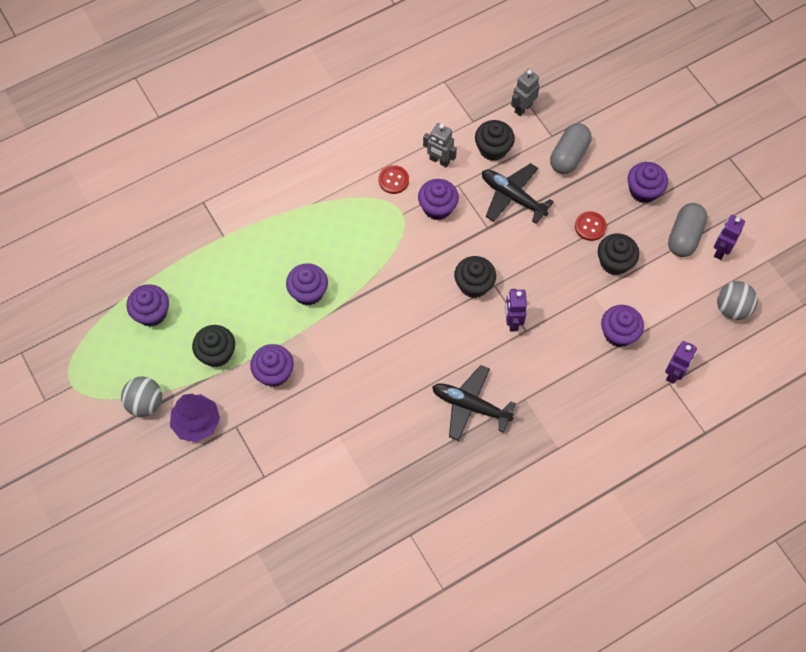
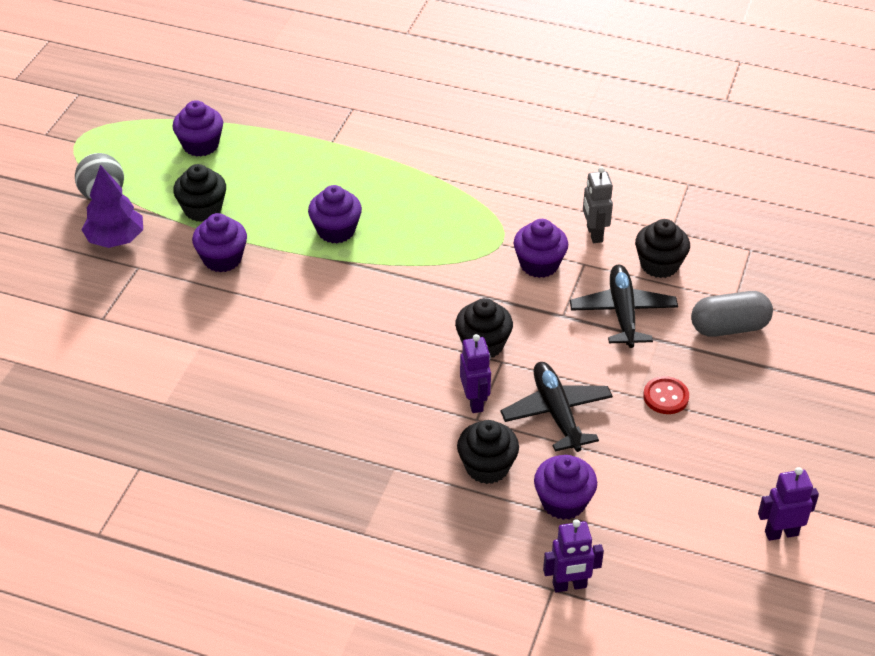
camera: 50 degrees right, 20 degrees down
red button [379,165,409,194] -> none
black plane [432,365,516,441] -> black plane moved to [500,362,613,452]
purple robot [505,289,527,332] -> purple robot turned 120 degrees clockwise [460,334,491,413]
grey robot [511,69,540,116] -> none
black cupcake [598,233,639,275] -> black cupcake moved to [457,420,519,484]
purple cupcake [628,162,668,203] -> none
grey capsule [668,203,708,257] -> none
grey ball [717,281,758,320] -> none

